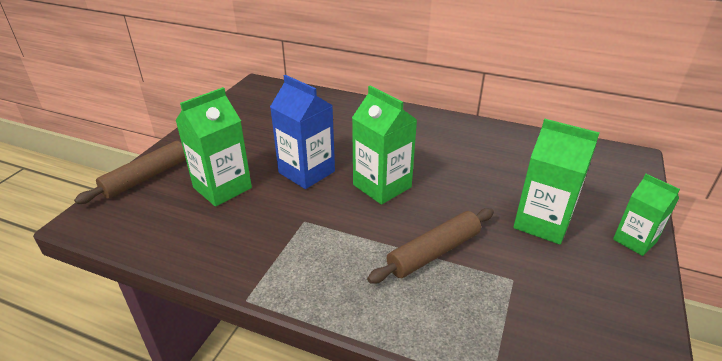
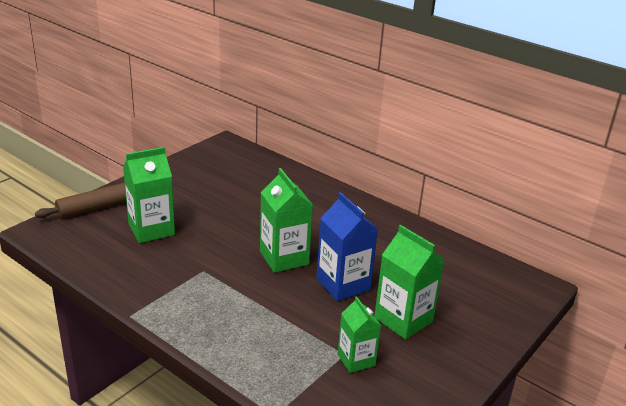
camera: 15 degrees right, 5 degrees down
blue carton [270,75,335,189] -> blue carton moved to [316,192,378,301]
brown rolling pin [367,208,494,283] -> none
green carton [613,174,680,256] -> green carton moved to [338,296,381,373]

